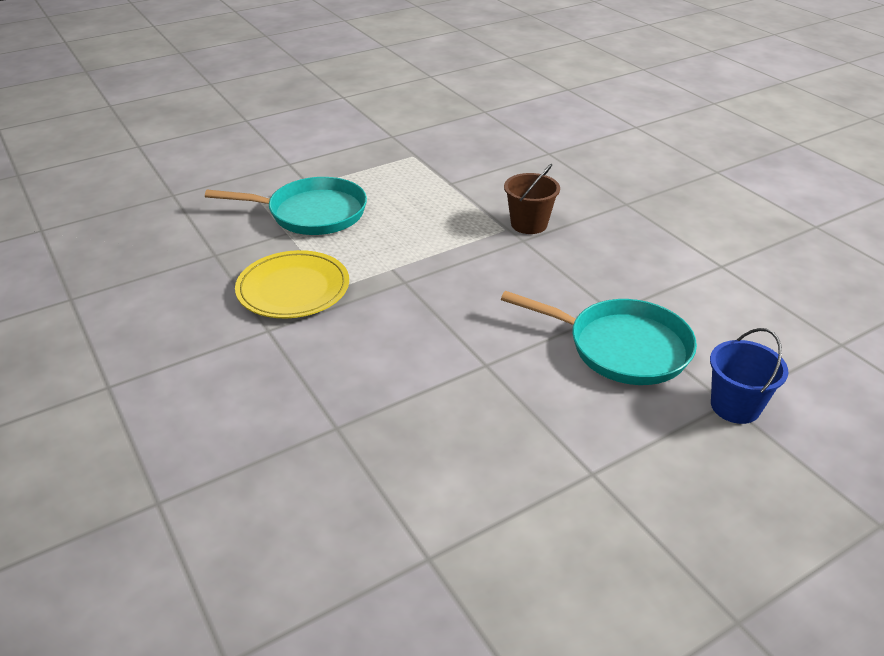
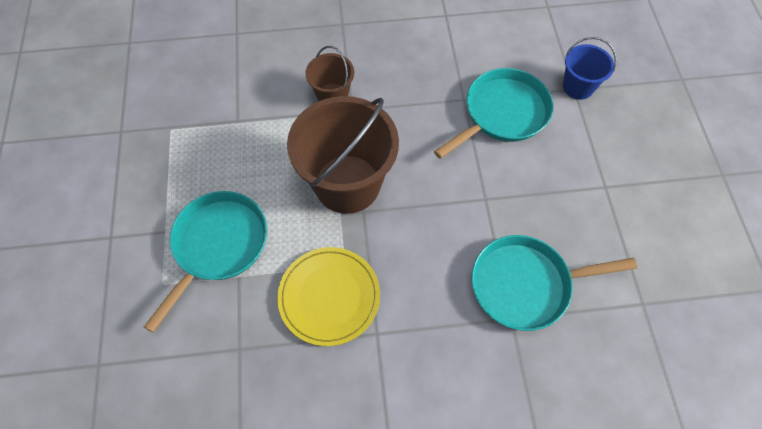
camera: 65 degrees left, 25 degrees up
none -> brown bucket [287,96,399,214]
none -> turquoise pan [471,235,637,331]

